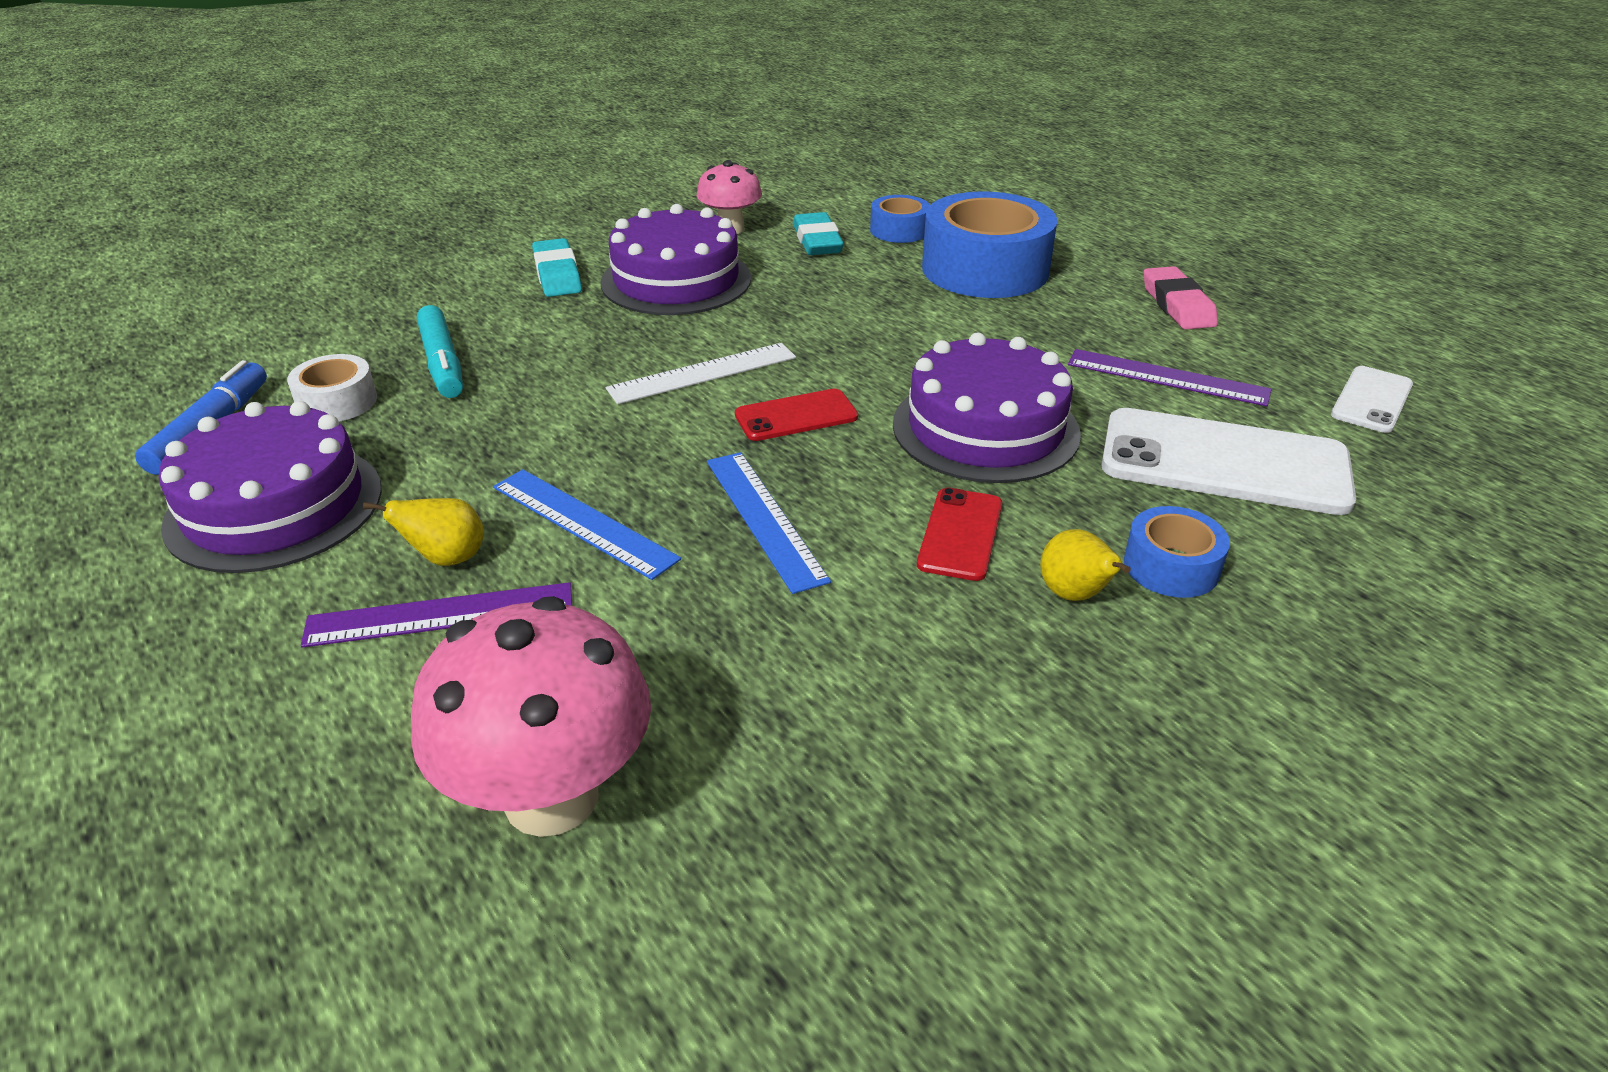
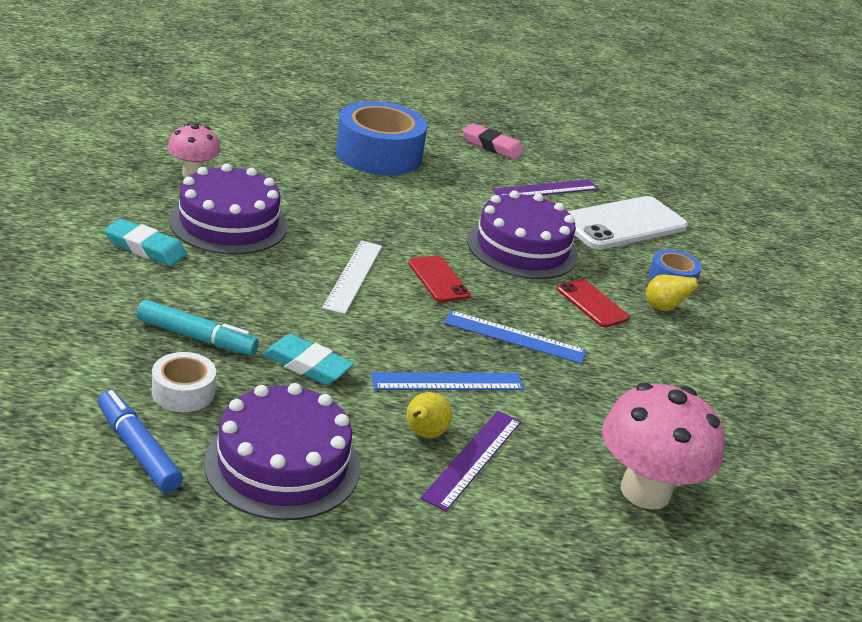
camera: 55 degrees left, 5 degrees down
red phone [735,389,858,441] -> red phone turned 45 degrees counterclockwise [408,255,470,302]
turquoise eraser [793,212,844,255] -> turquoise eraser moved to [263,334,354,385]
blue tape [870,195,930,243] -> none
white phone [1331,366,1413,433] -> none

